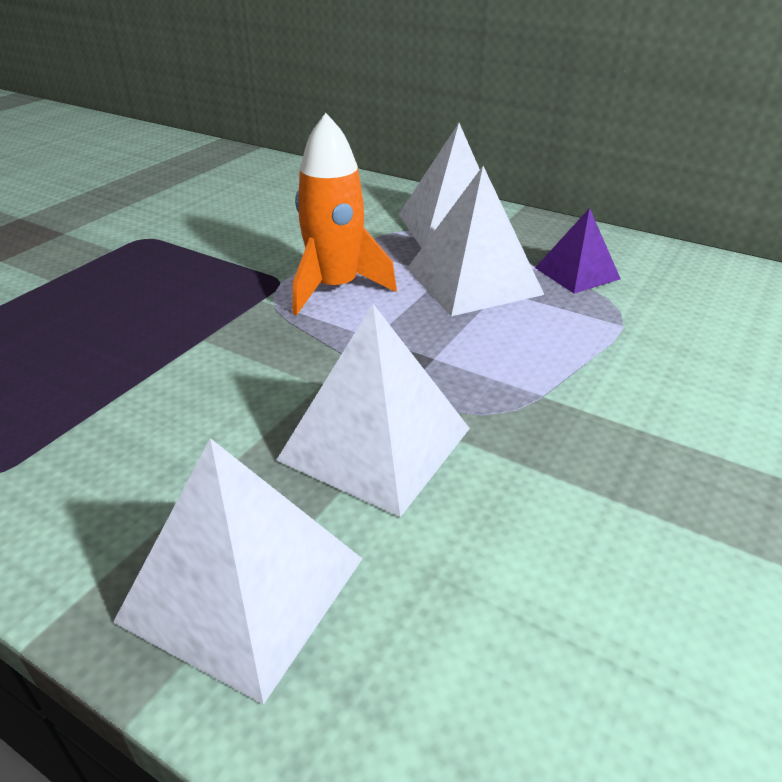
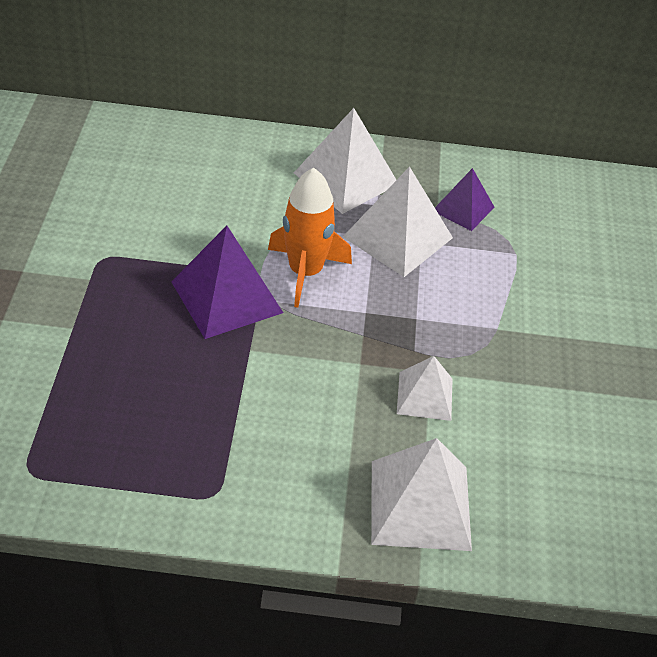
camera: 30 degrees left, 10 degrees up
white pyramid [276,304,470,517] -> white pyramid [397,356,453,421], size x0.60
none -> purple pyramid [171,226,283,339]

